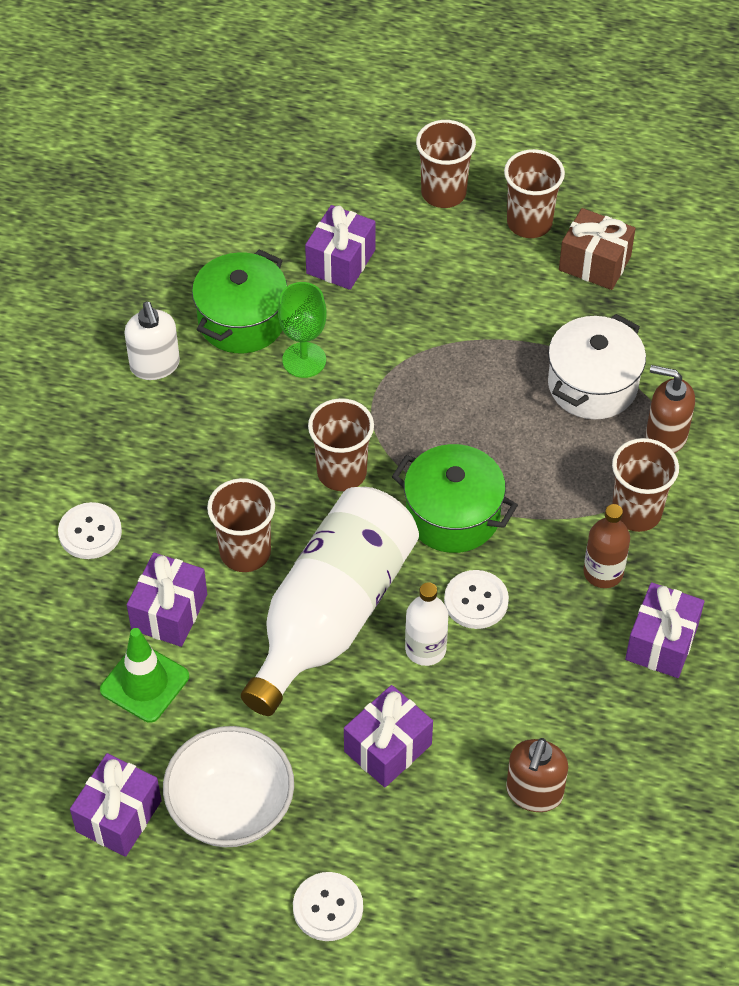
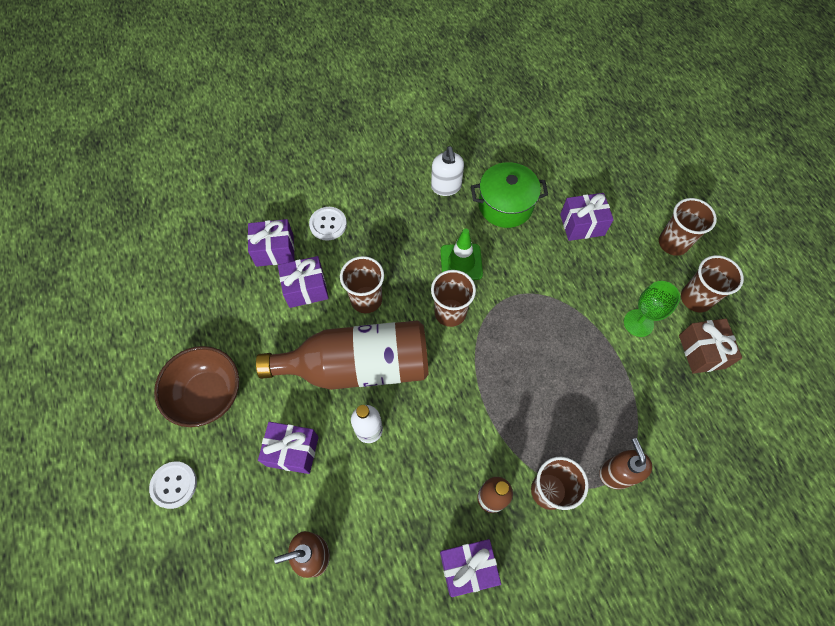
camera: 55 degrees right, 10 degrees up
purple gift [70,753,162,857] -> purple gift moved to [247,219,295,267]
green traffic cone [100,628,189,723] -> green traffic cone moved to [441,229,483,280]
white soap dispenser [124,302,180,380] -> white soap dispenser turned 45 degrees counterclockwise [431,146,464,196]
white bowl [163,726,294,847] -> brown bowl [154,346,239,427]
white bottle [241,487,419,716] -> brown bottle [256,320,428,390]
green goblet [278,282,327,378] -> green goblet moved to [624,281,680,337]
green pot [392,444,518,553] -> none
white button [444,570,509,629] -> none
white pot [548,314,646,420] -> none

